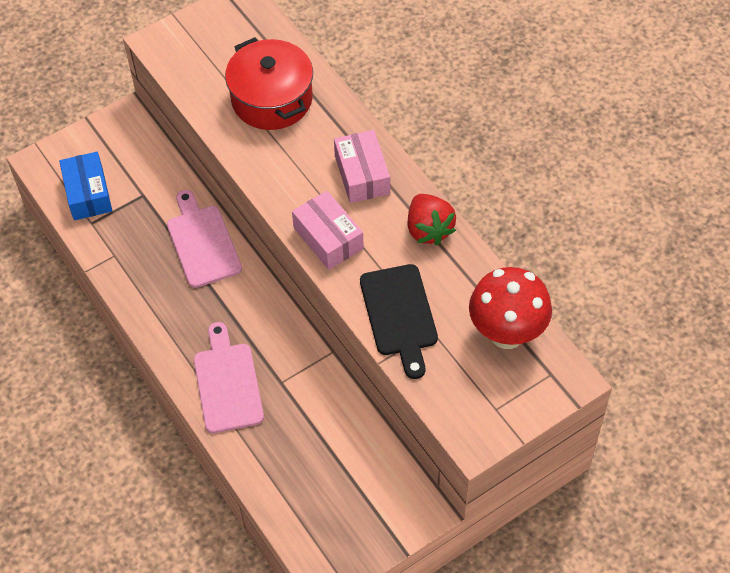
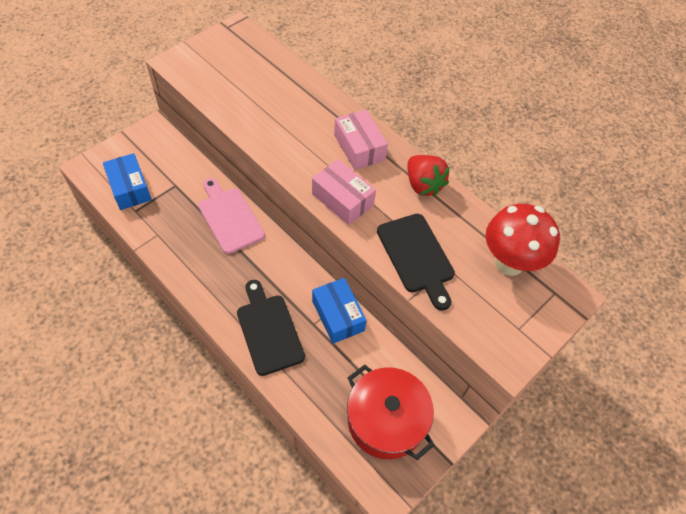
camera: 15 degrees left, 0 degrees up
pink cutting board [194,322,264,433] -> black cutting board [237,280,305,376]
red pot [225,37,313,130] -> red pot moved to [347,364,434,460]
none -> blue box [312,278,367,344]

